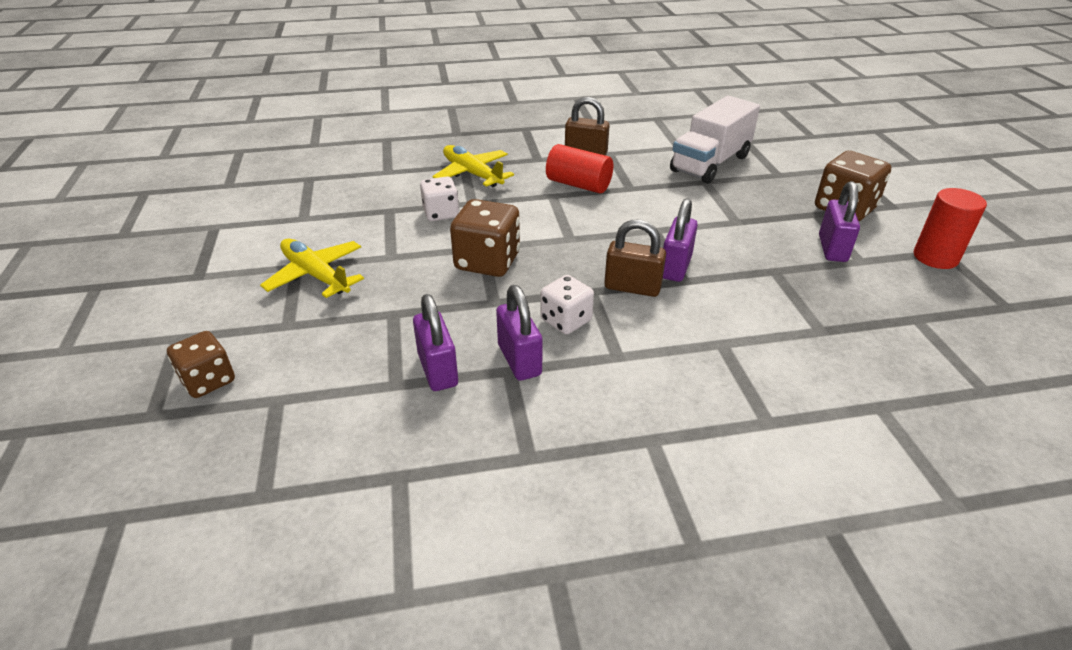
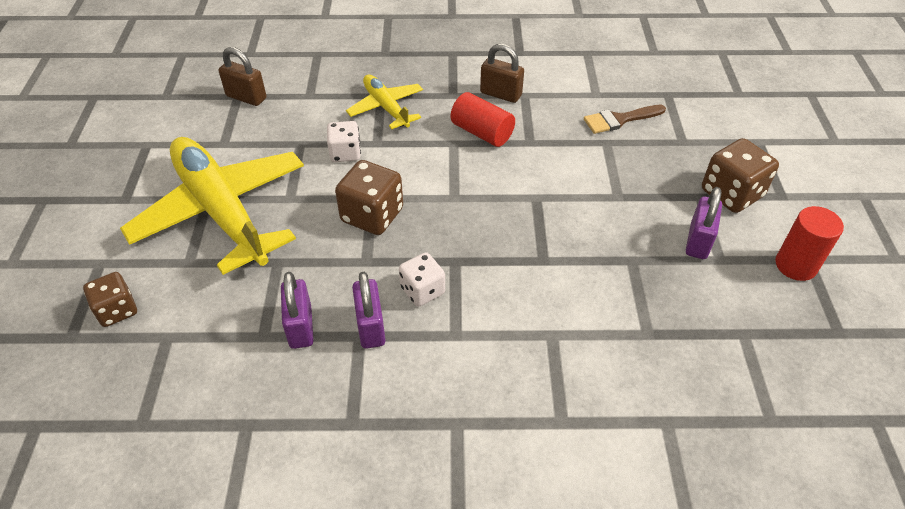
camera: 10 degrees right, 10 degrees up
yellow plane [260,239,364,298] -> yellow plane [120,137,304,275], size x1.96
brown padlock [604,219,666,297] -> brown padlock moved to [219,47,266,106]
purple padlock [663,198,698,282] -> none
white truck [670,96,760,184] -> brown brush [584,105,666,134]

